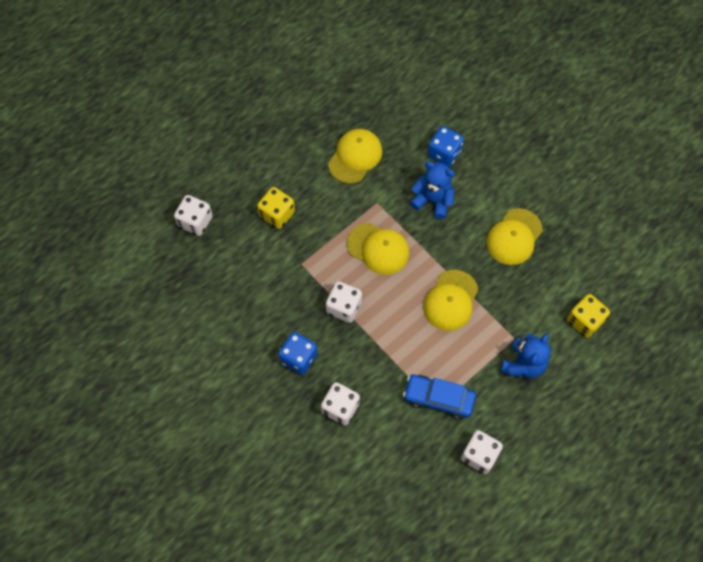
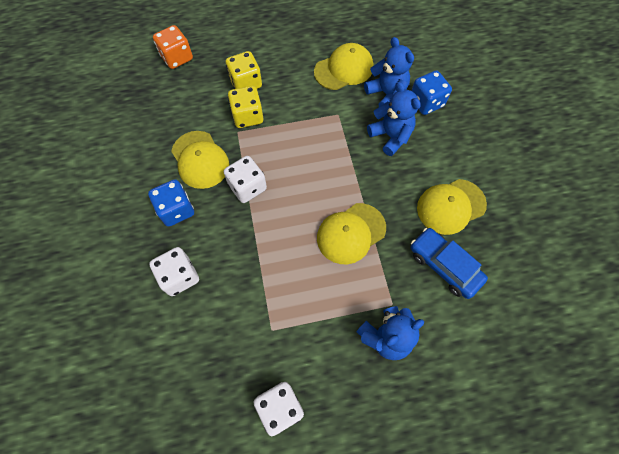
camera: 30 degrees right, 0 degrees up
white dice [174,195,212,236] -> orange dice [153,25,193,69]
yellow cap [347,223,409,275] -> yellow cap moved to [171,131,229,189]
blue car [403,375,476,419] -> blue car moved to [410,228,488,299]
yellow dice [567,294,610,338] -> yellow dice moved to [228,86,263,128]
none -> blue teddy bear [364,37,414,107]

